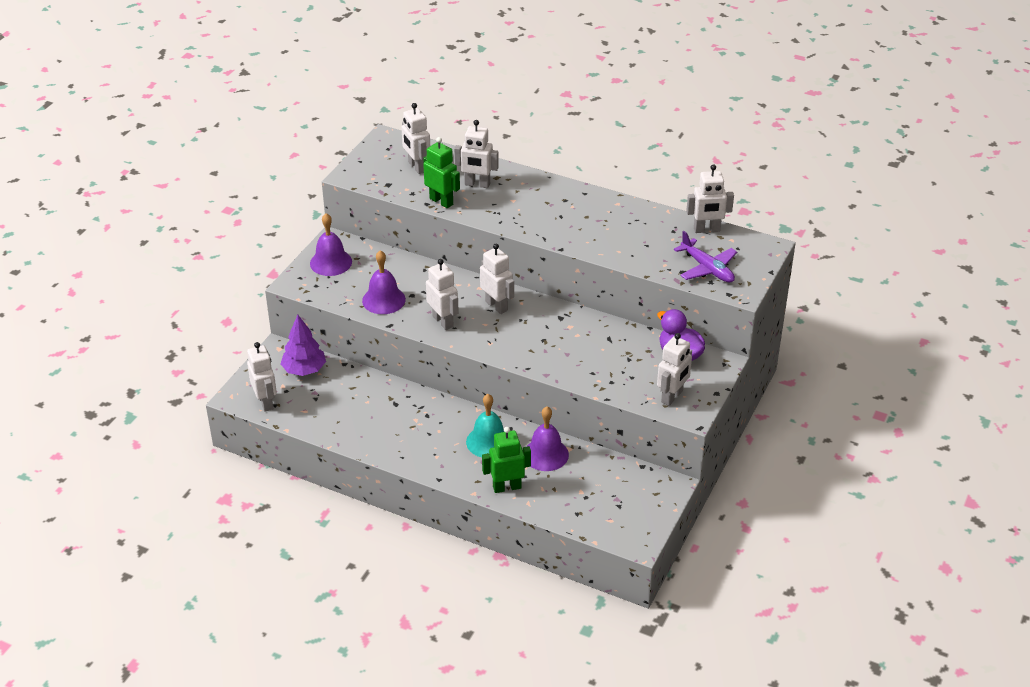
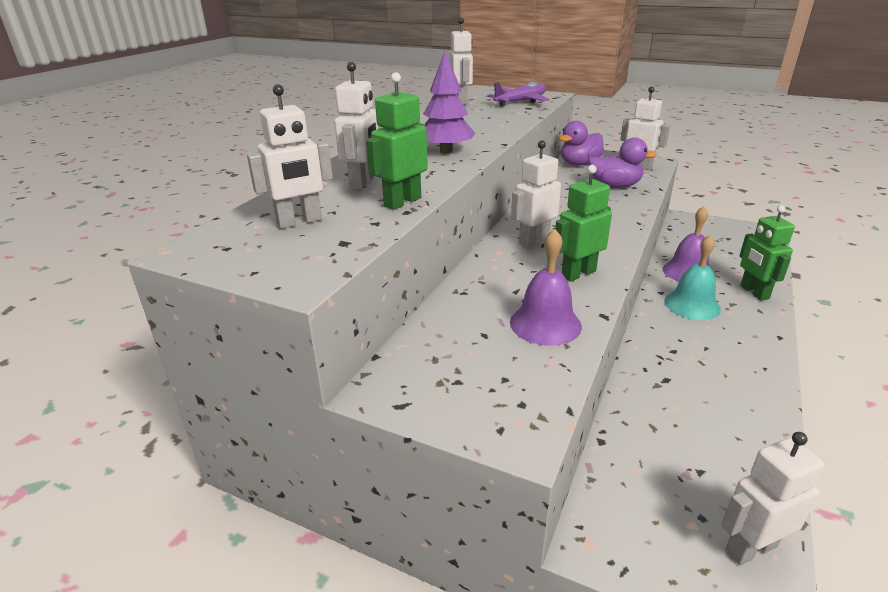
camera: 90 degrees left, 10 degrees down
purple tree [281,315,326,376] -> purple tree moved to [423,52,475,154]
purple bell [310,213,352,276] -> none
white robot [426,259,459,330] -> green robot [555,165,612,282]
none -> purple duck [588,137,657,188]

